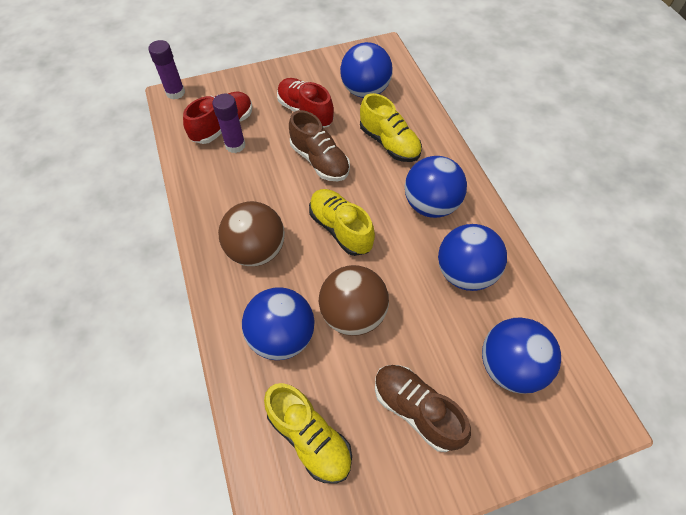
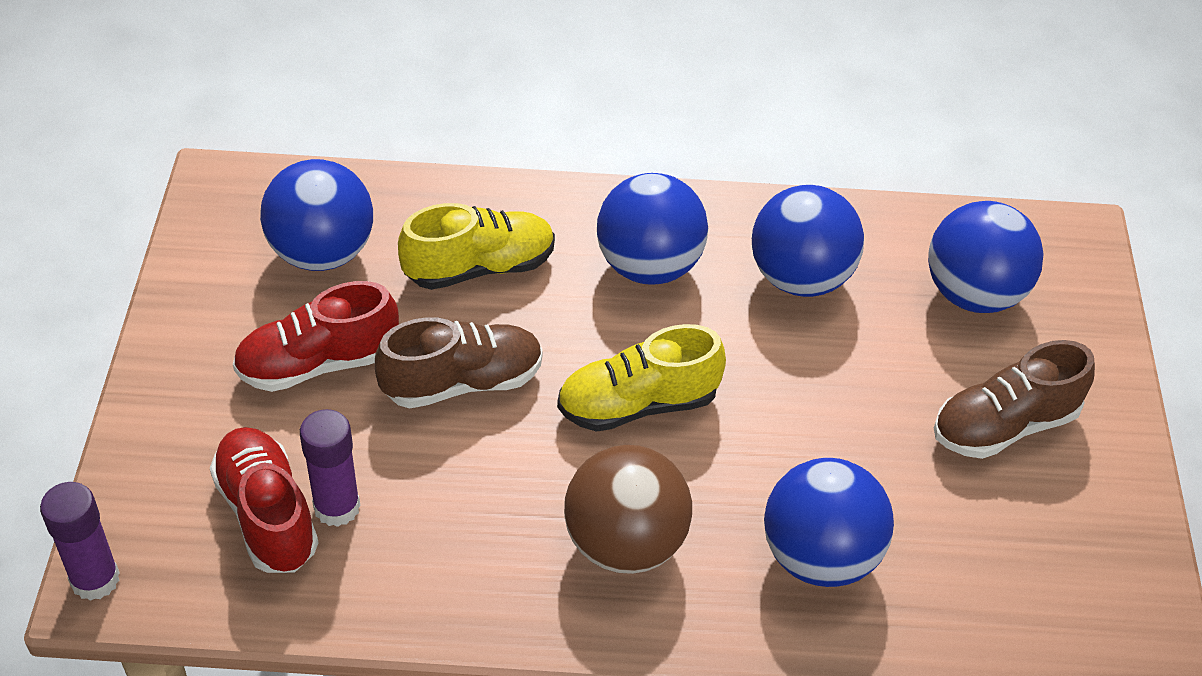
camera: 70 degrees left, 10 degrees down
yellow shoe [264,383,352,484] -> none
brown ball [319,265,389,336] -> none

